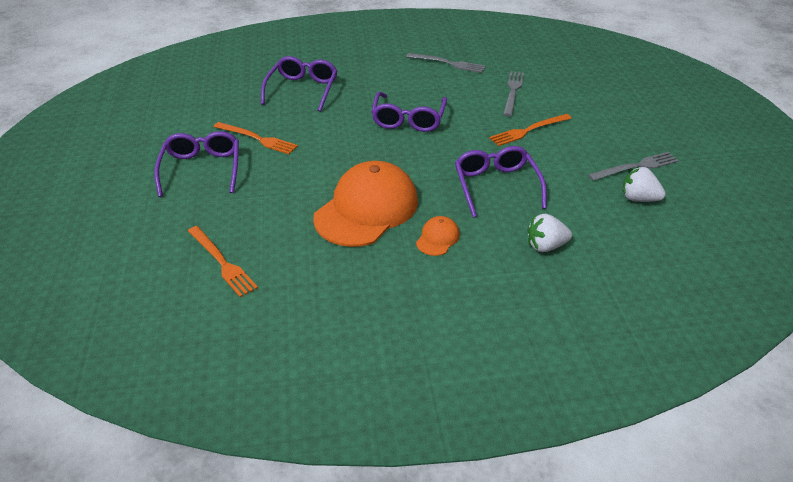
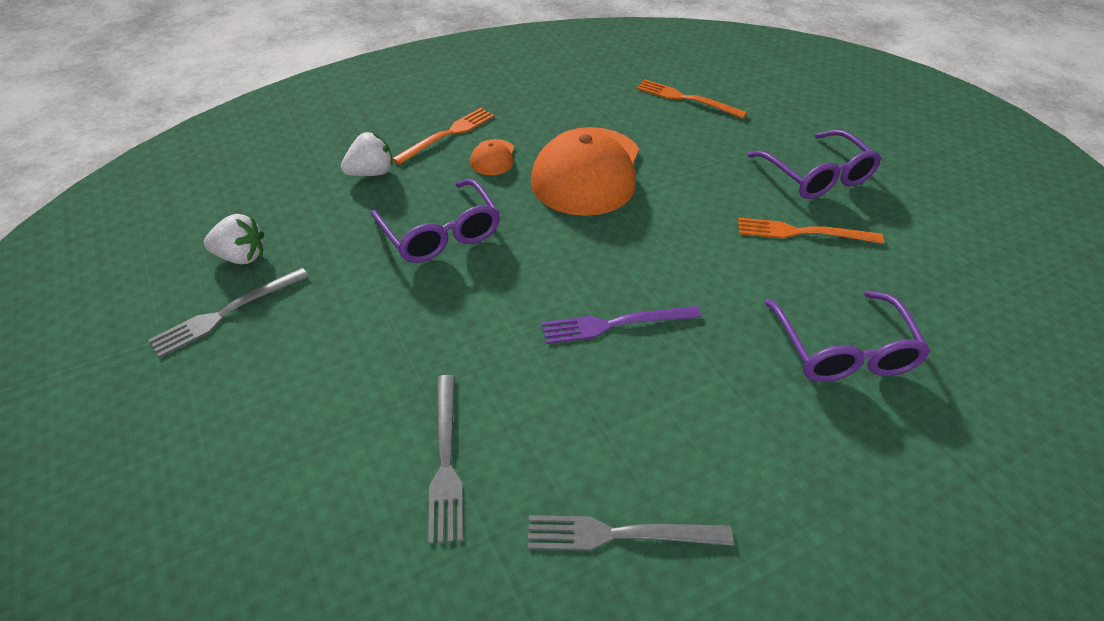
camera: 160 degrees right, 5 degrees up
purple glasses [371,92,447,132] -> purple fork [542,306,702,344]
orange fork [489,114,572,146] -> orange fork moved to [392,108,494,165]

